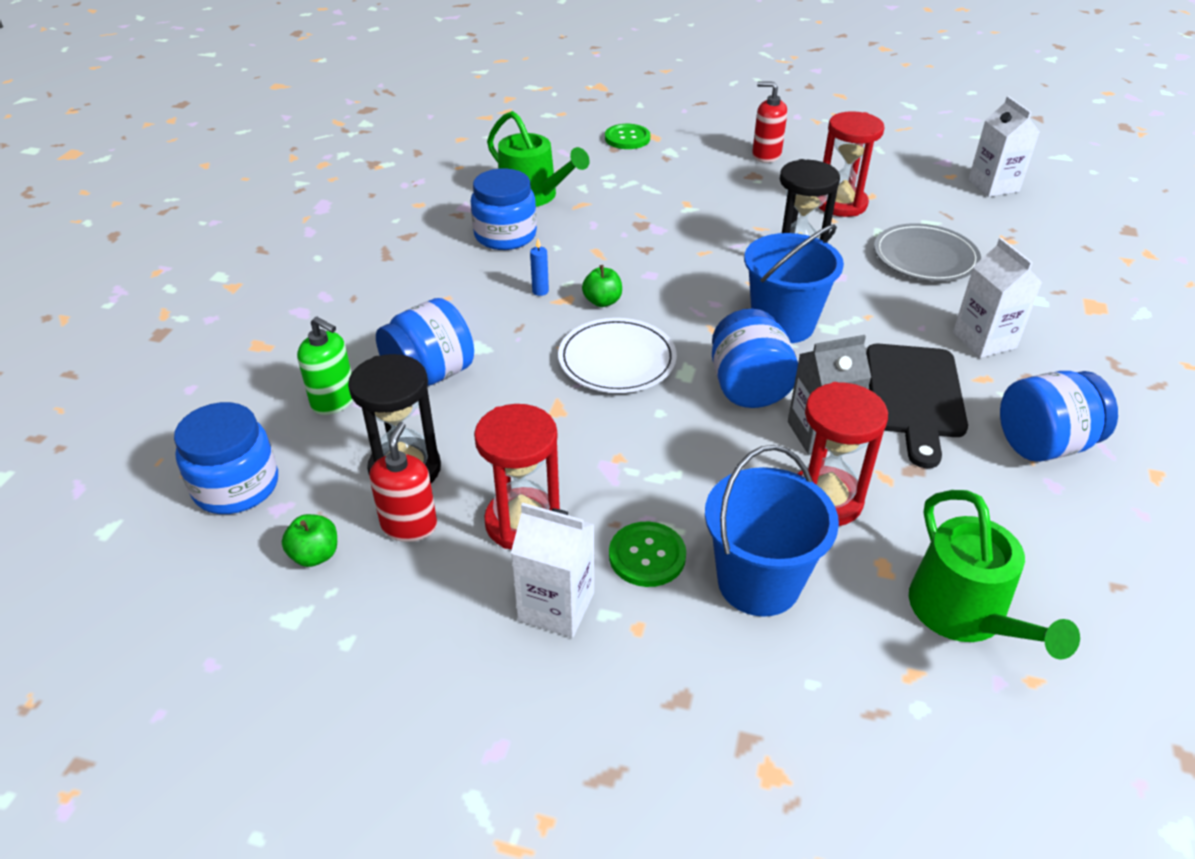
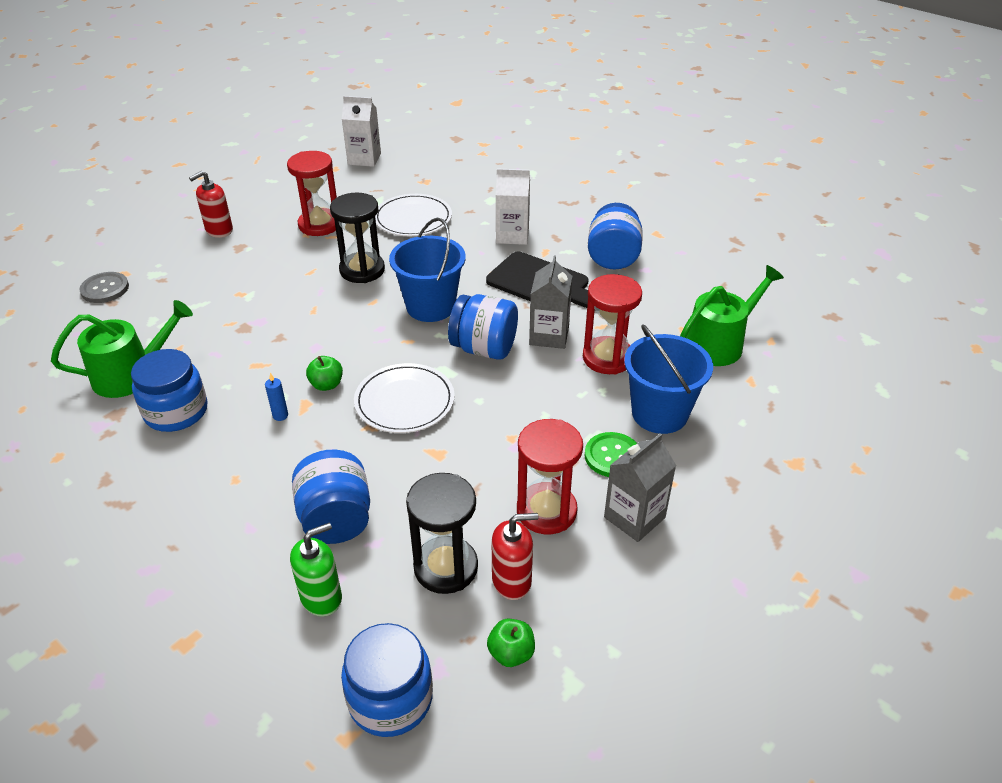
camera: 65 degrees left, 0 degrees up
red soap dispenser [369,422,437,542] -> red soap dispenser turned 135 degrees clockwise [492,513,538,600]
white carton [511,503,594,638] -> grey carton [604,433,676,542]
green button [605,124,650,149] -> grey button [79,272,129,303]
grey plate [874,223,981,281] -> white plate [375,194,452,236]
green watering can [909,490,1080,660] -> green watering can turned 45 degrees counterclockwise [680,265,784,366]

